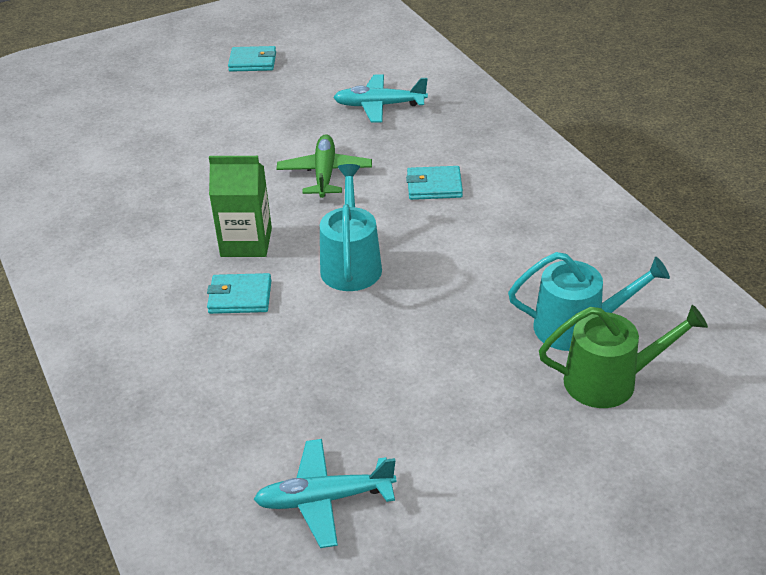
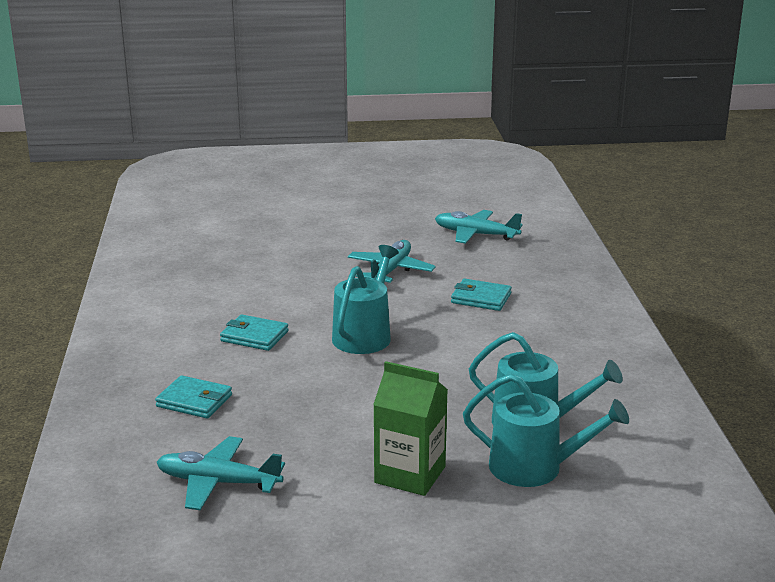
camera: 20 degrees right, 15 degrees down
green carton [209,156,272,257] -> green carton moved to [373,361,448,496]
turquoise wallet [228,46,276,72] -> turquoise wallet moved to [155,375,232,418]
green plane [276,134,372,198] -> turquoise plane [348,240,436,283]
green watering can [539,305,708,408] -> turquoise watering can [463,374,629,487]

